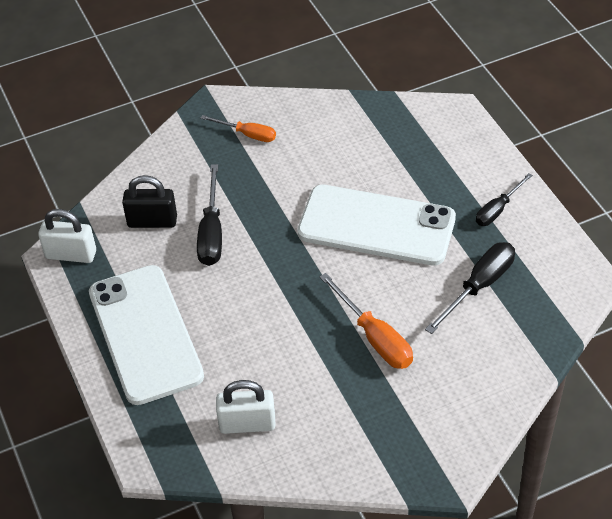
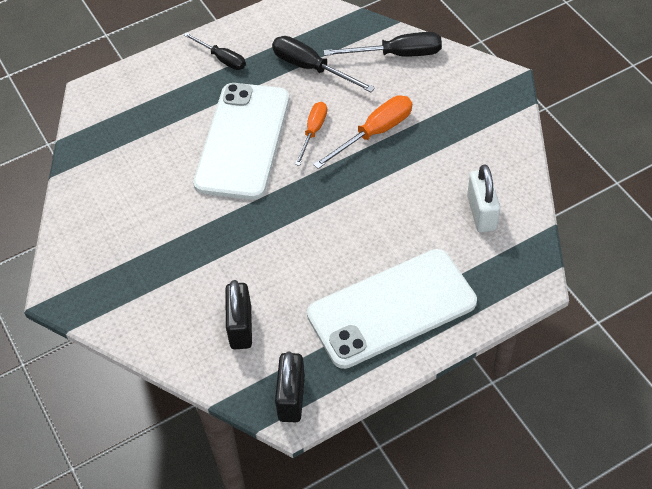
camera: 95 degrees left, 5 degrees up
white padlock [38,209,96,263] -> black padlock [275,352,305,422]
black screwdriver [197,164,222,266] -> black screwdriver moved to [324,32,442,57]
orange screwdriver [201,115,276,142] -> orange screwdriver moved to [295,102,327,166]

